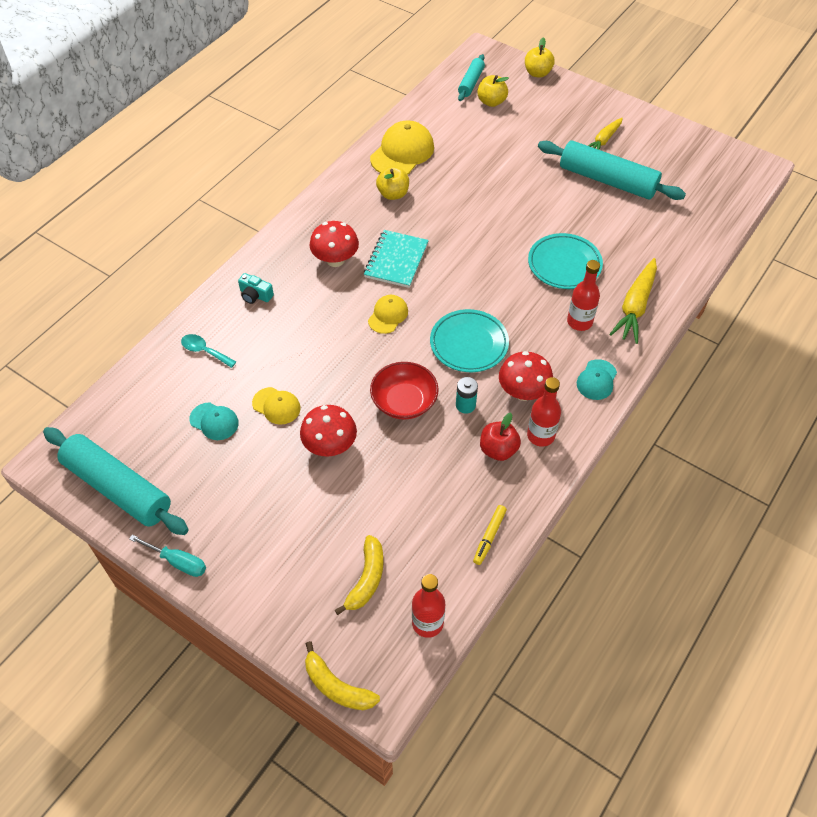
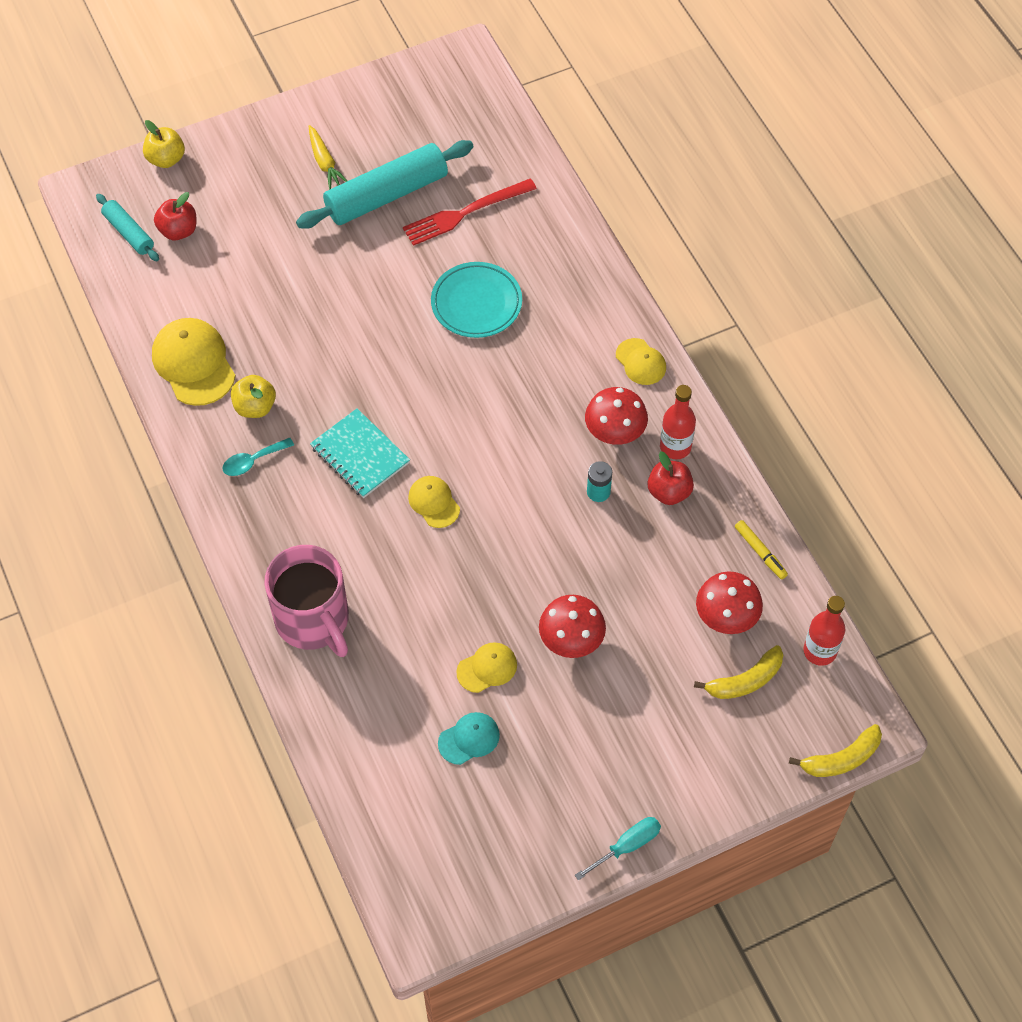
camera: 60 degrees left, 5 degrees up
turquoise rolling pin [43,427,189,535] -> none
turquoise spoon [181,334,236,368] -> turquoise spoon moved to [222,437,294,476]
turquoise camera [238,273,274,304] -> pink mug [265,545,349,657]
red mushroom [309,221,359,267] -> red mushroom moved to [696,571,763,634]
yellow banana [335,535,384,615] -> yellow banana turned 105 degrees clockwise [694,645,783,699]
red bowl [370,362,439,419] -> none
turquoise plate [430,309,509,372] -> none
yellow apple [477,75,509,107] -> red apple [154,192,197,240]
red bottle [567,260,600,331] -> none
turquoise cap [577,359,617,400] -> yellow cap [616,338,666,385]
yellow carrot [609,258,657,344] -> none
none -> red fork [403,179,537,246]

